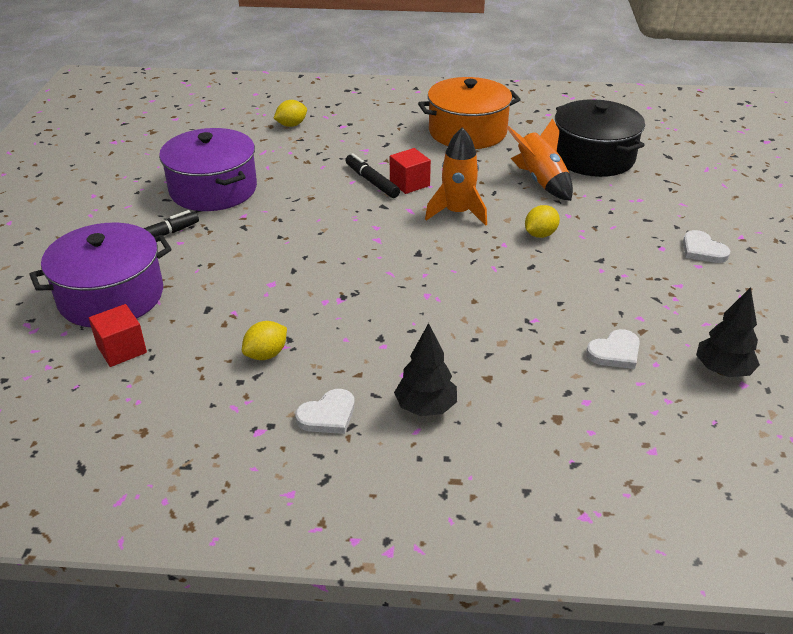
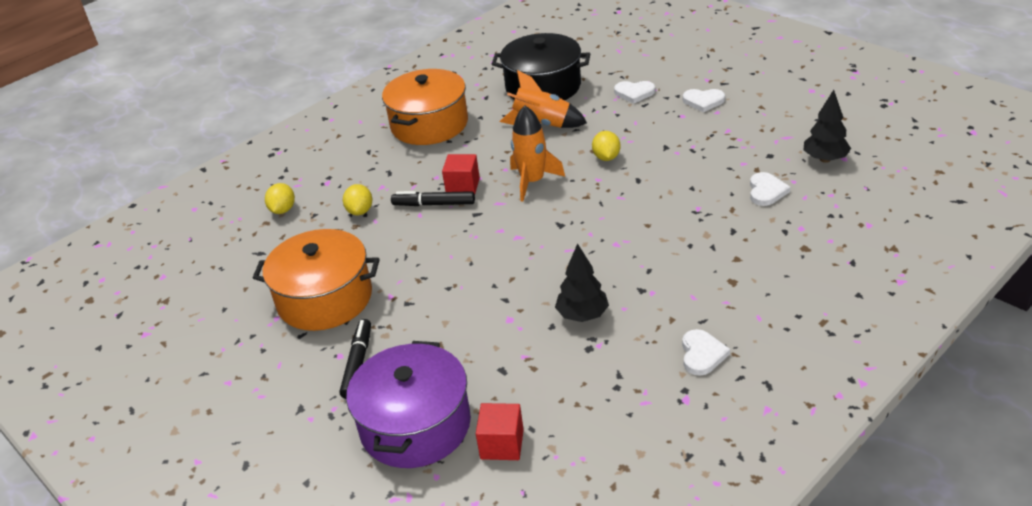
camera: 45 degrees left, 0 degrees up
purple pot [159,128,257,211] -> orange pot [253,229,380,331]
yellow lemon [242,321,287,360] -> yellow lemon moved to [343,184,372,215]
black tree [394,323,457,416] -> black tree moved to [555,243,609,322]
none -> white heart [614,81,655,104]

